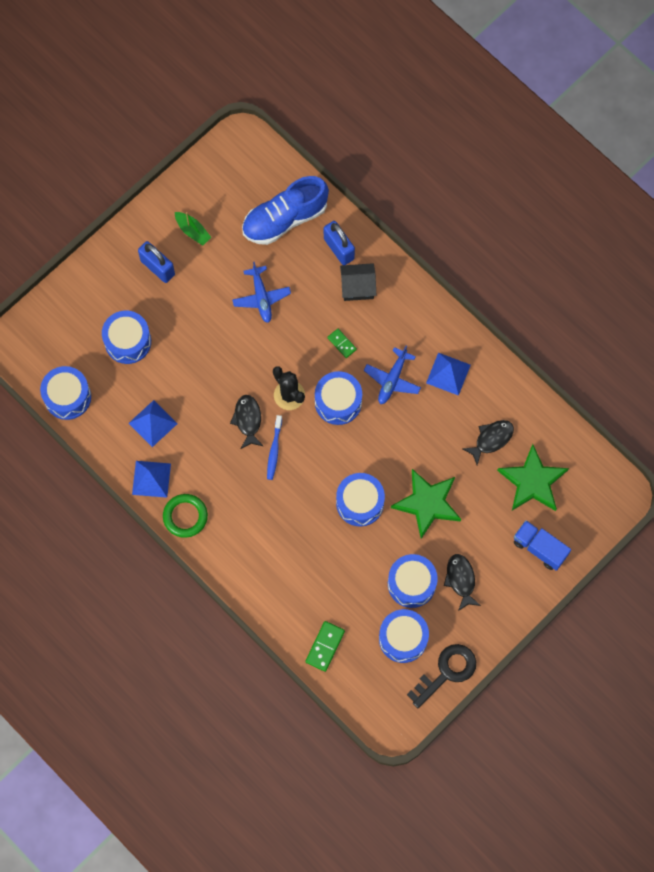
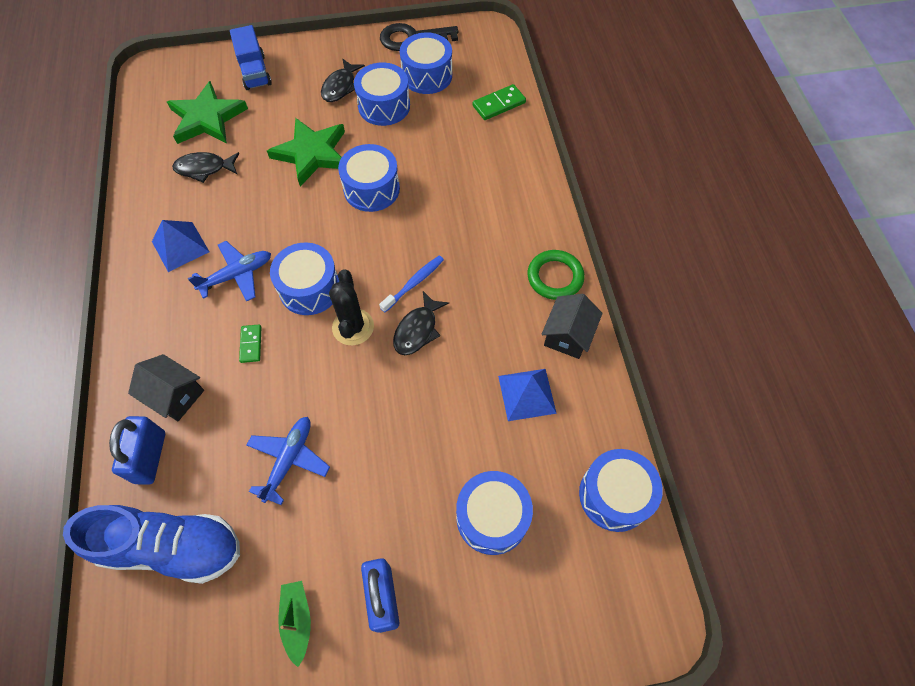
camera: 145 degrees left, 10 degrees down
blue pyramid [132,461,171,498] -> black house [541,294,603,359]

